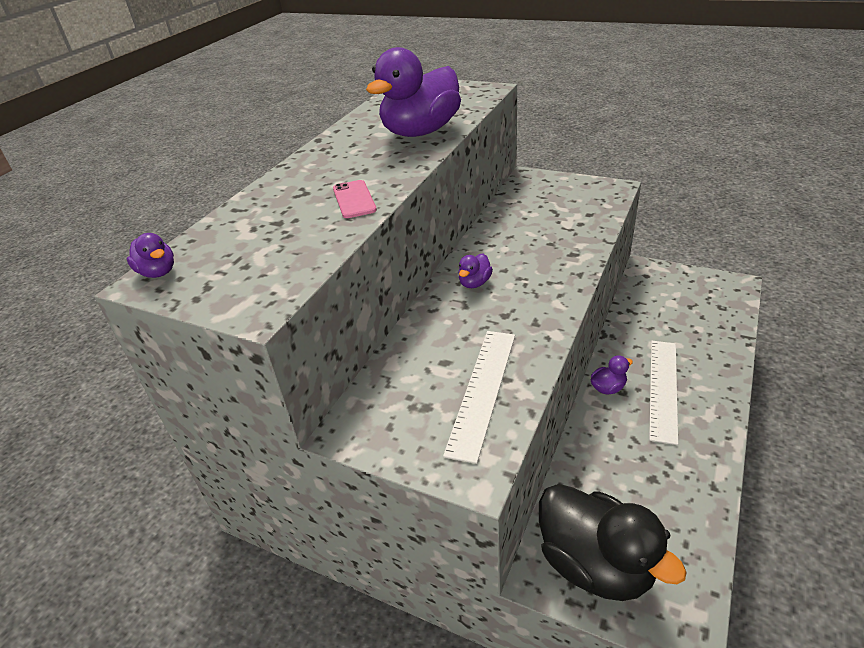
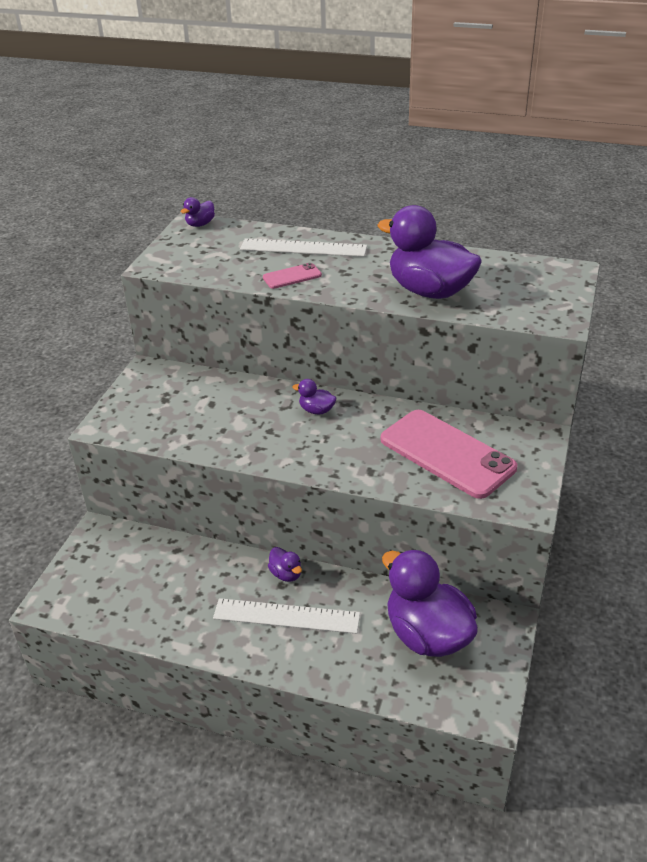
camera: 80 degrees right, 0 degrees up
white ruler [443,331,515,464] -> white ruler moved to [240,238,367,257]
black duck [539,484,687,601] -> none
none -> pink phone [381,410,517,499]
none -> purple duck [382,549,478,657]

